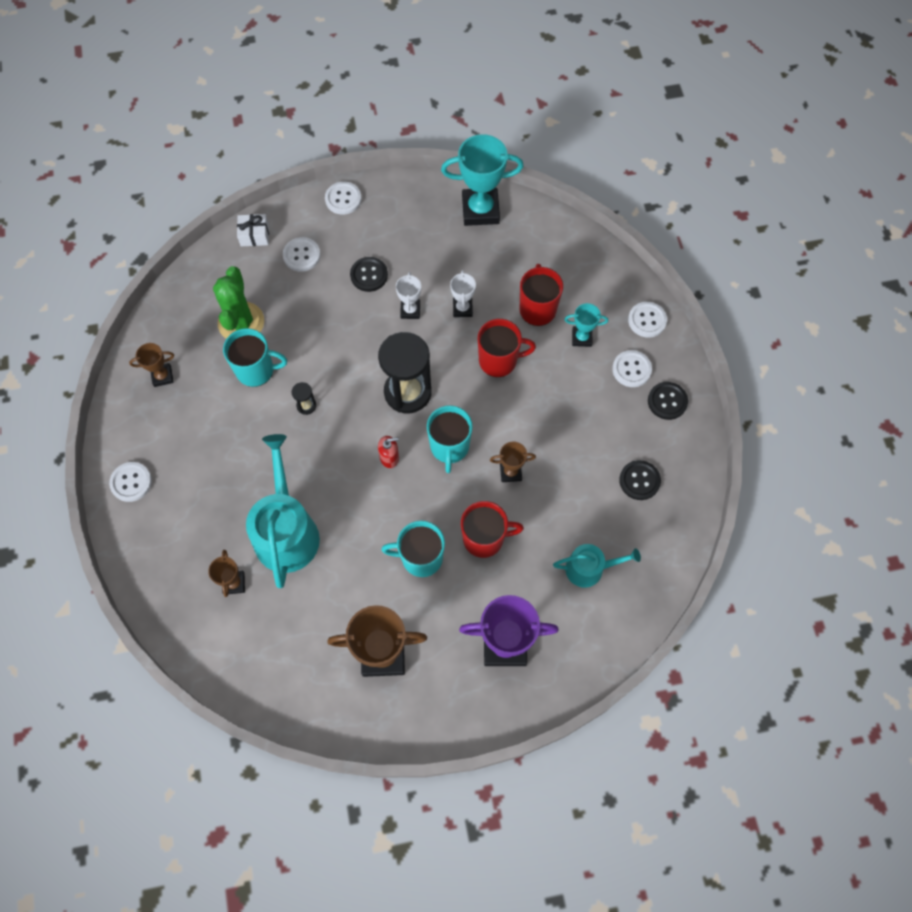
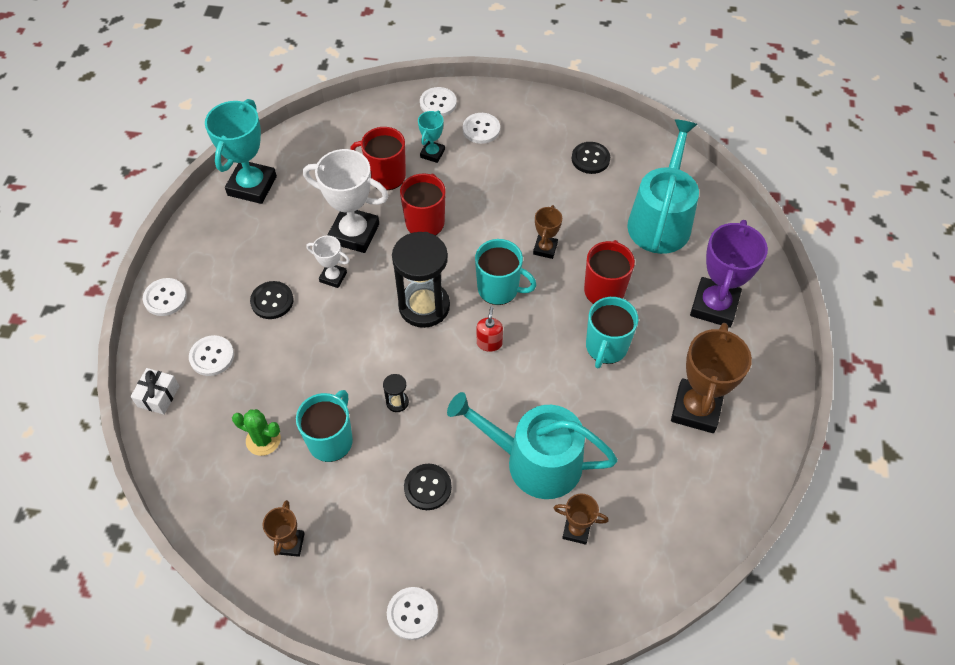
camera: 70 degrees left, 10 degrees down
green cactus [213,266,264,339] -> green cactus [232,409,281,456], size x0.62
white trophy [450,270,476,317] -> white trophy [303,149,389,253], size x1.93
turquoise watering can [553,544,641,588] -> turquoise watering can [627,119,699,254], size x1.78
black button [648,382,688,420] -> black button moved to [404,464,452,510]

